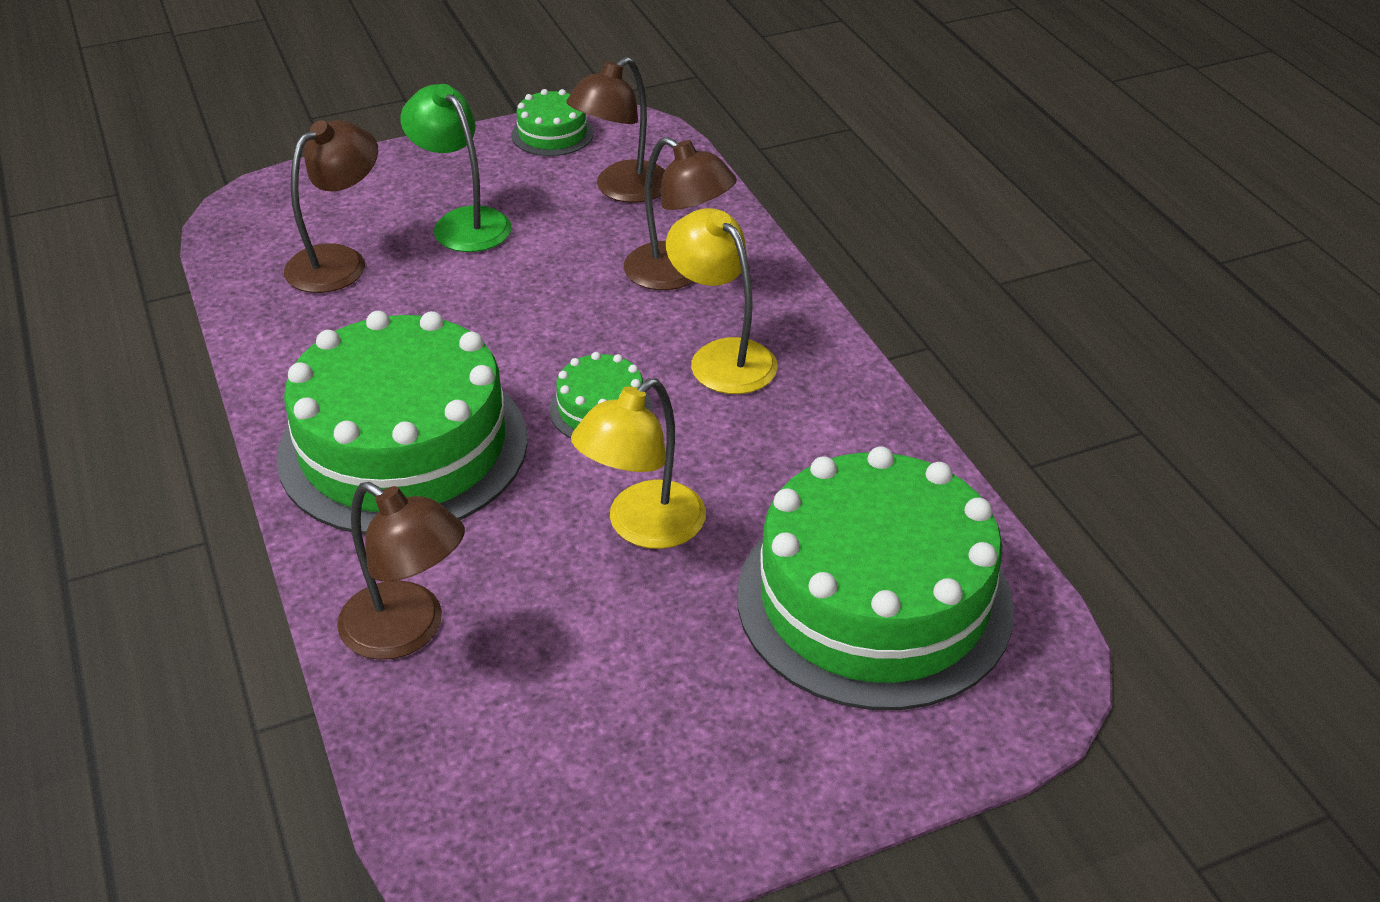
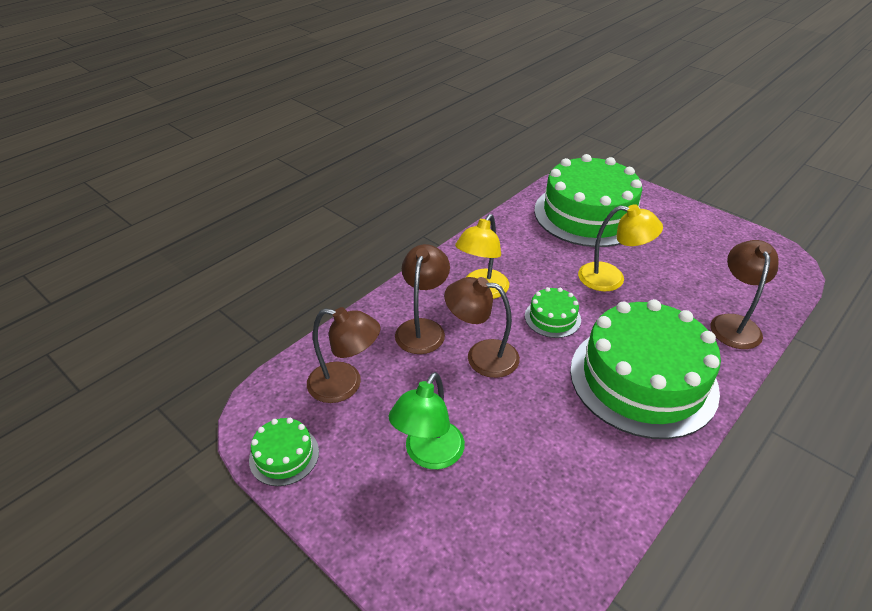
camera: 115 degrees left, 0 degrees up
brown lamp [284,120,378,293] -> brown lamp moved to [444,277,520,378]

